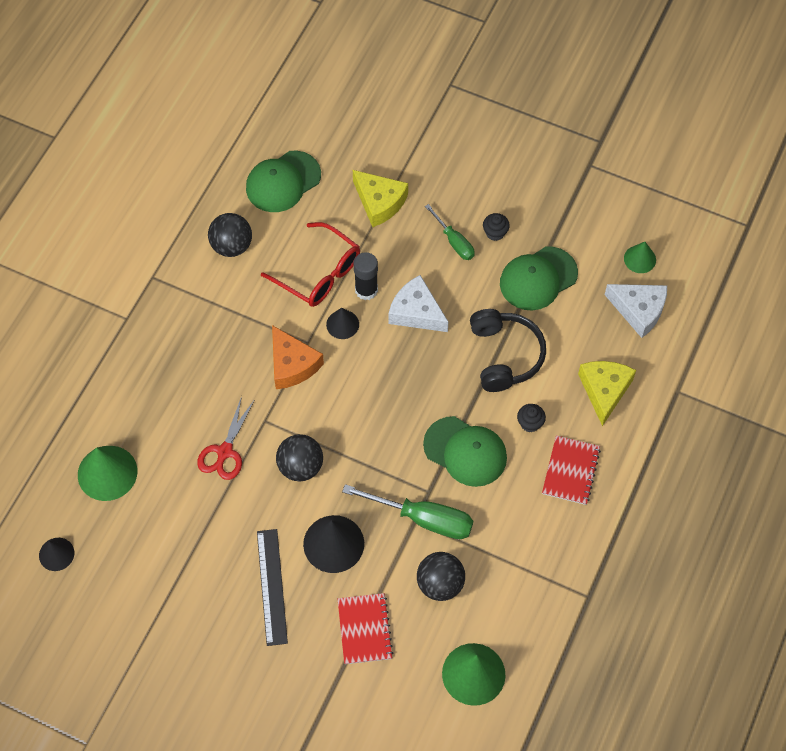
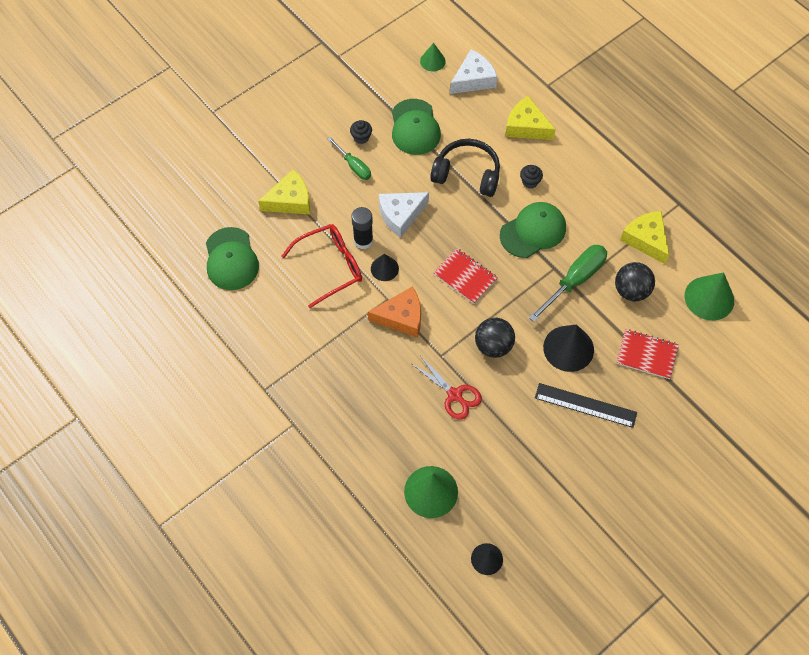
camera: 65 degrees left, 0 degrees up
black ball [208,213,252,257] -> none
green screwdriver [425,204,475,260] -> green screwdriver turned 60 degrees clockwise [328,137,371,180]
red notebook [542,435,601,505] -> red notebook moved to [433,248,498,304]
none -> yellow cheese [620,211,669,264]

